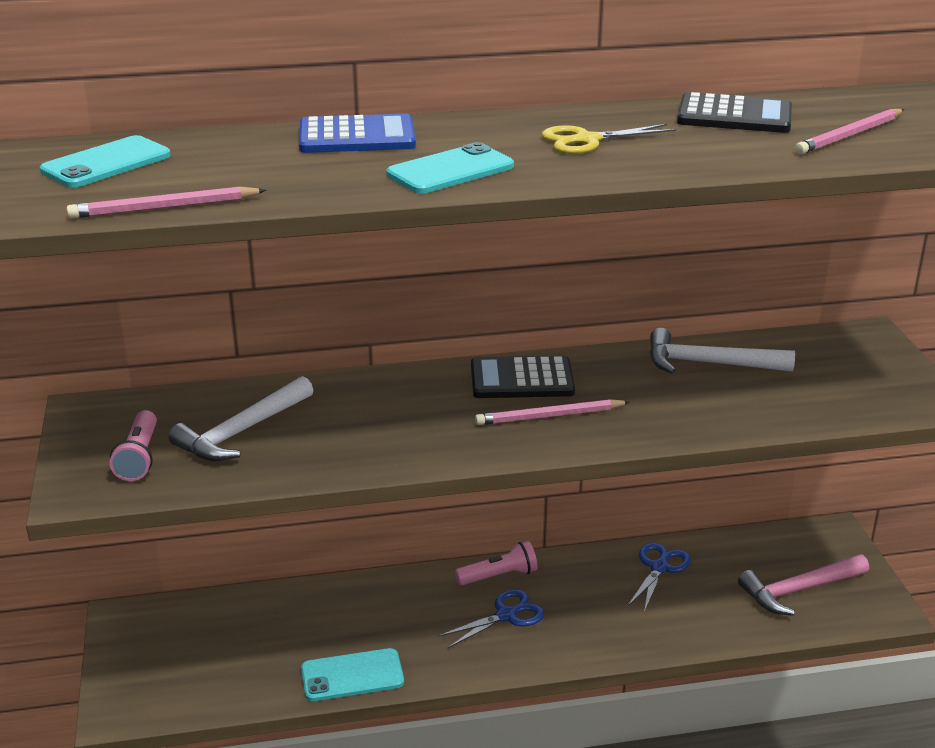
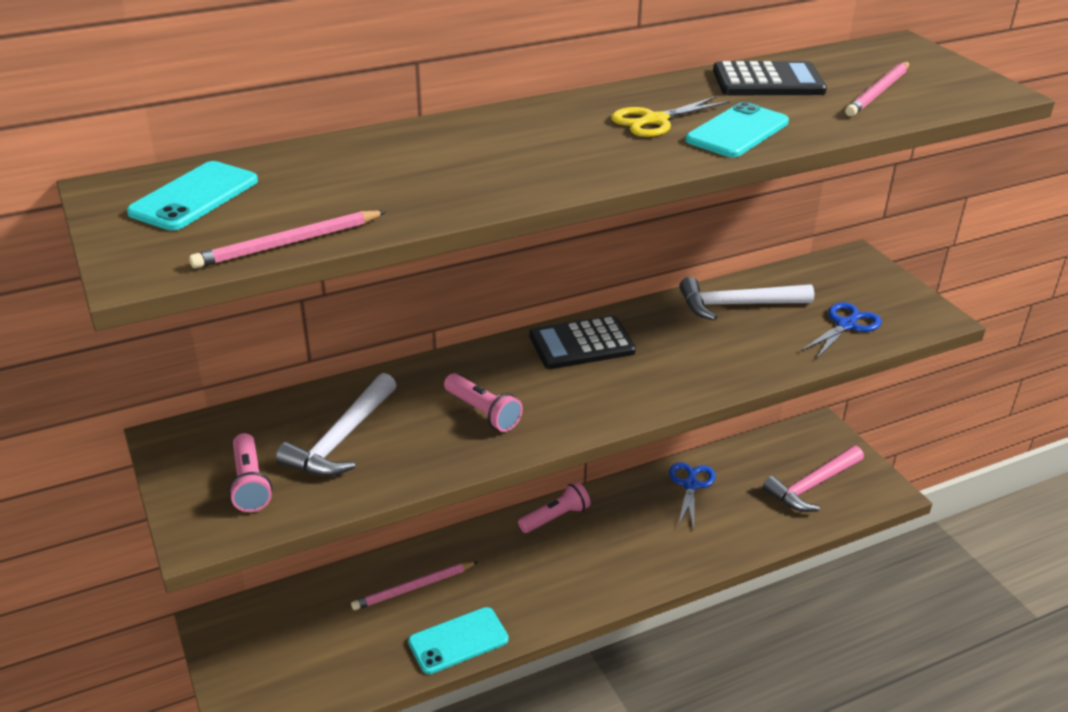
camera: 15 degrees left, 5 degrees up
blue calculator [299,114,416,153] -> none
turquoise phone [386,142,514,194] -> turquoise phone moved to [686,102,789,157]
blue scissors [438,589,545,648] -> blue scissors moved to [801,302,882,359]
pink pencil [475,399,630,425] -> pink pencil moved to [351,561,478,610]
none -> pink flashlight [444,373,523,432]

